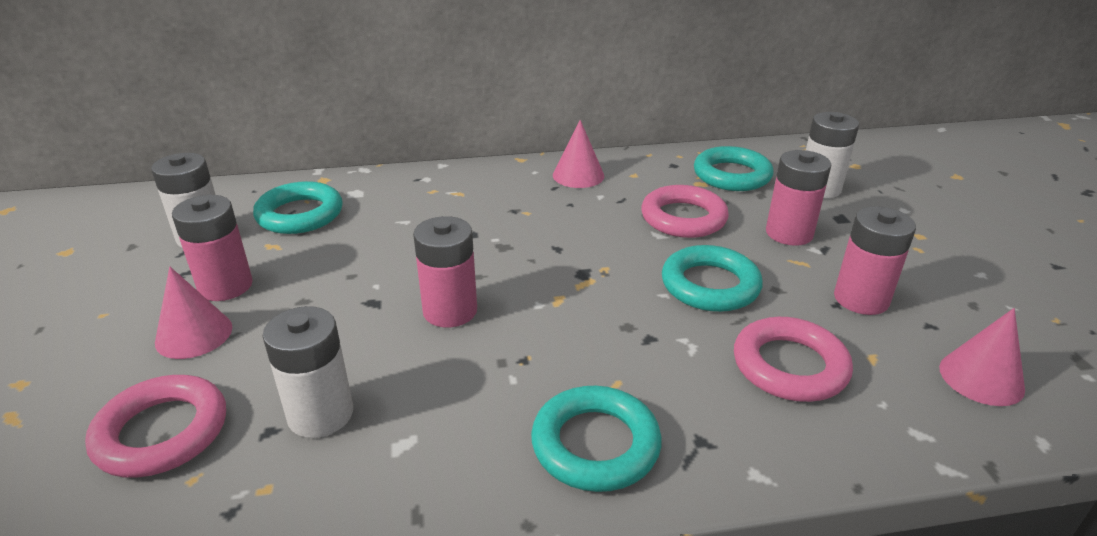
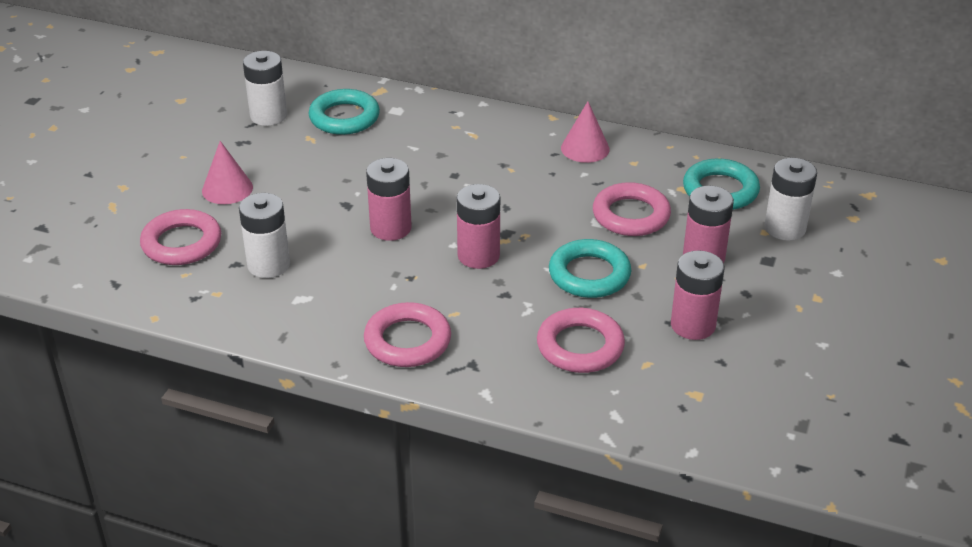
camera: 30 degrees right, 5 degrees up
pink battery [172,195,253,301] -> pink battery moved to [457,184,500,269]
turquoise ring [531,386,662,492] -> pink ring [364,302,451,367]
pink cone [939,308,1025,406] -> none

